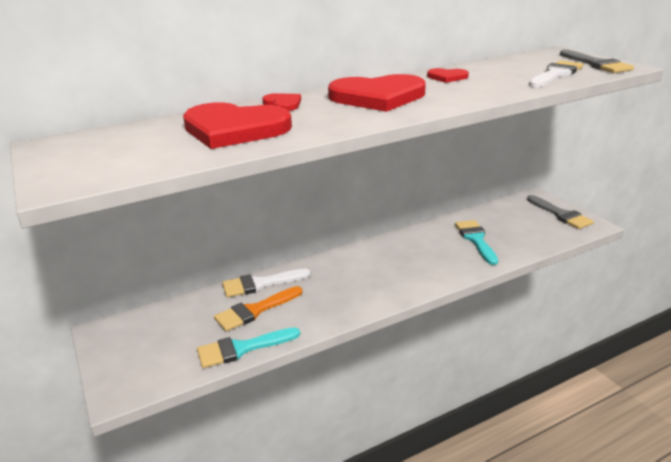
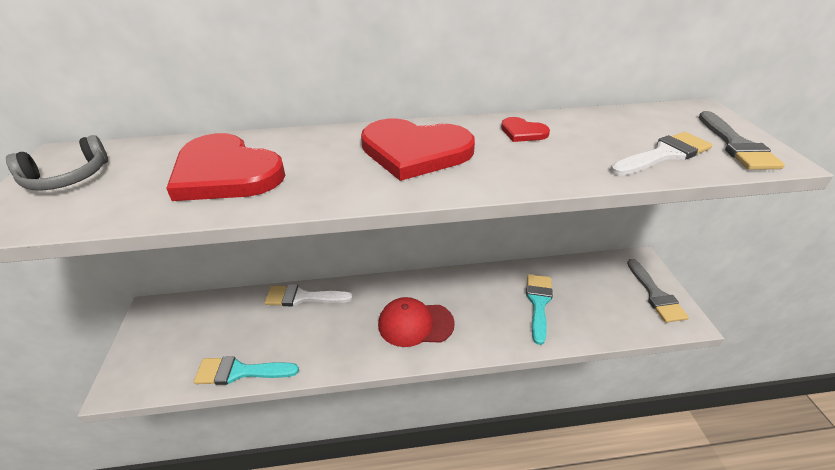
camera: 20 degrees right, 10 degrees up
orange brush [214,286,302,332] -> none
red heart [262,93,301,111] -> none
none -> grey headphones [6,135,108,191]
none -> red cap [378,297,455,347]

